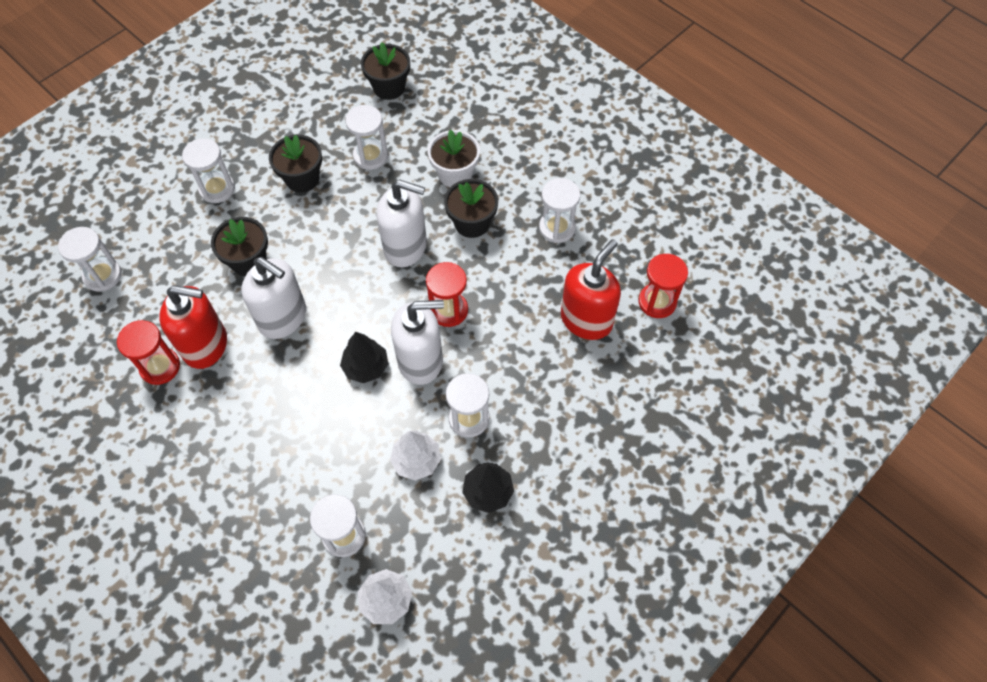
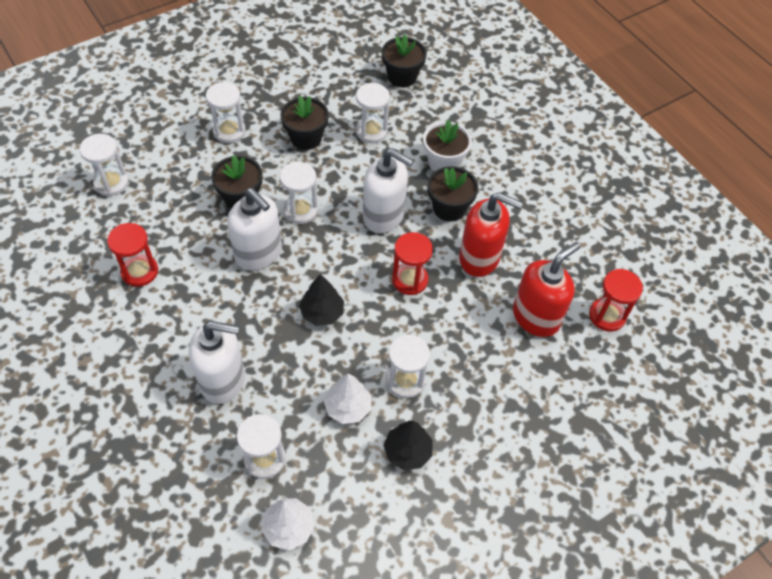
camera: 10 degrees right, 5 degrees down
red soap dispenser [159,285,227,369] -> red soap dispenser moved to [459,192,523,277]
white soap dispenser [391,300,444,385] -> white soap dispenser moved to [189,321,245,404]
white hourglass [539,178,580,243] -> white hourglass moved to [280,162,318,224]

